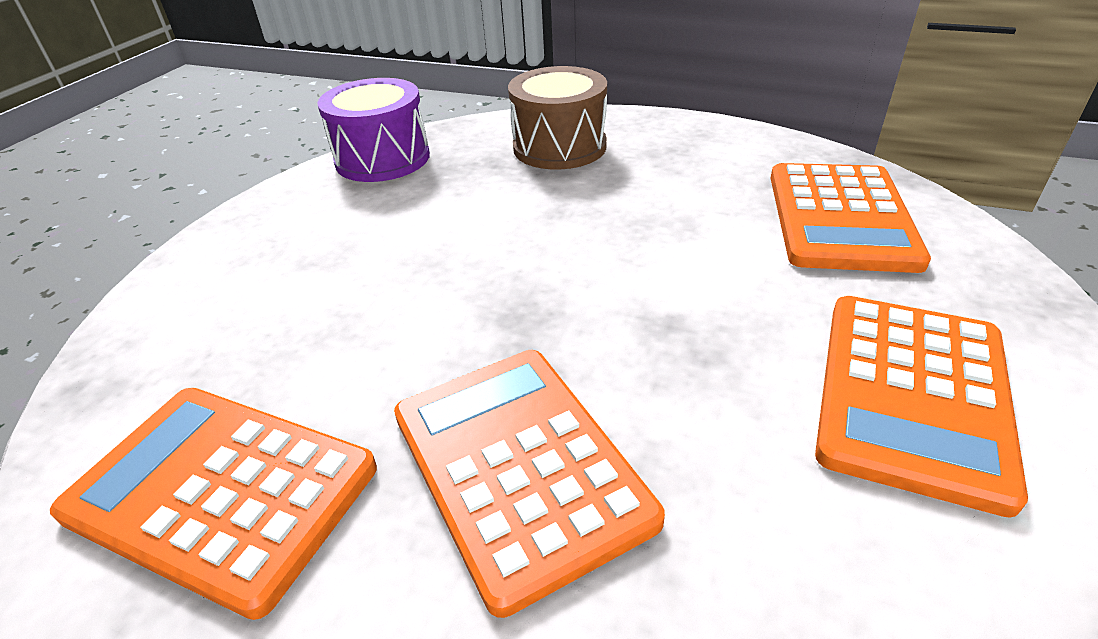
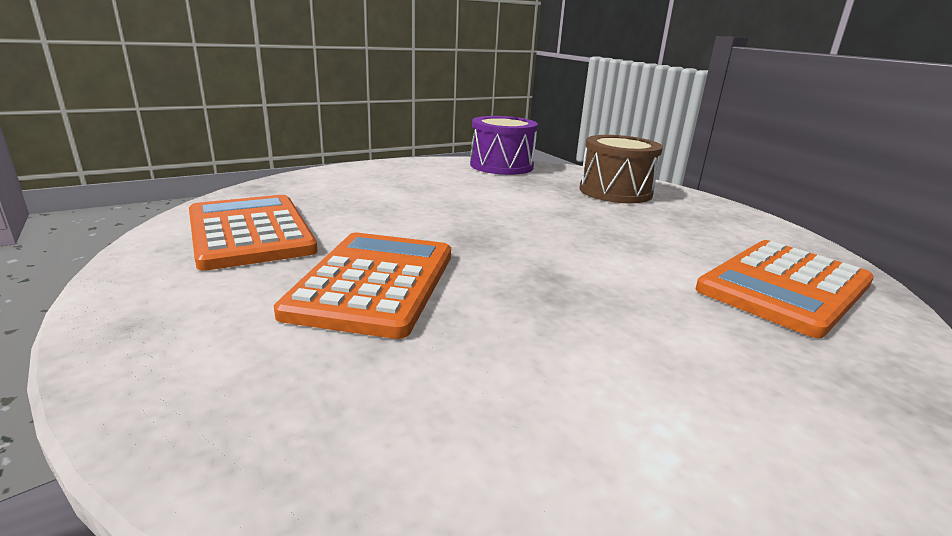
camera: 35 degrees right, 15 degrees down
orange calculator [815,296,1028,518] -> none

